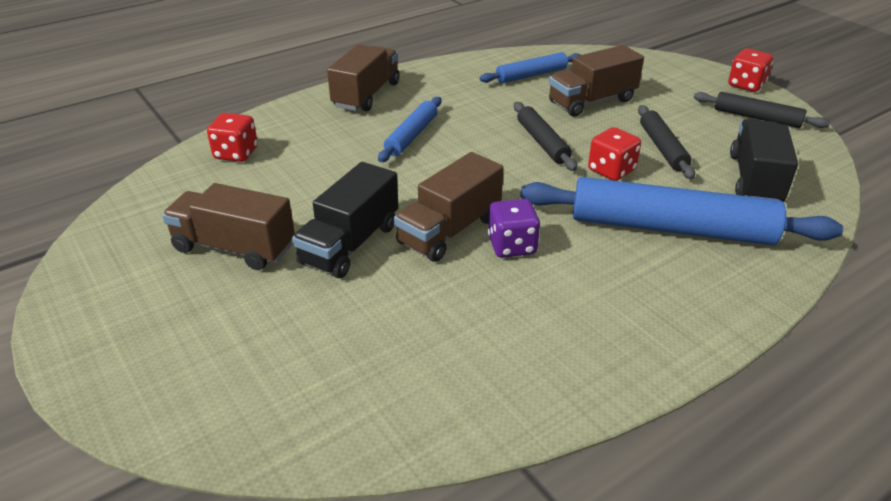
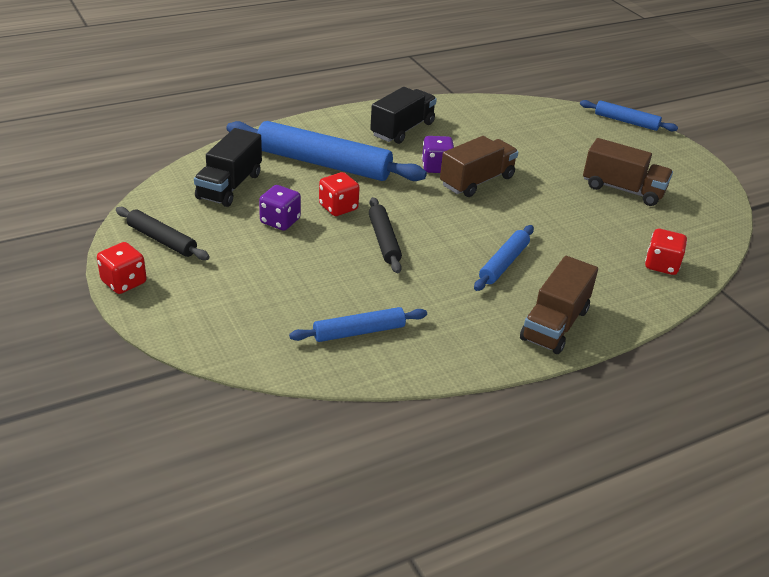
camera: 175 degrees left, 0 degrees up
black truck [292,162,398,278] -> black truck moved to [370,87,437,144]
brown truck [549,45,644,117] -> none
black rolling pin [638,105,695,179] -> purple dice [259,185,301,231]
none -> blue rolling pin [580,100,678,131]

